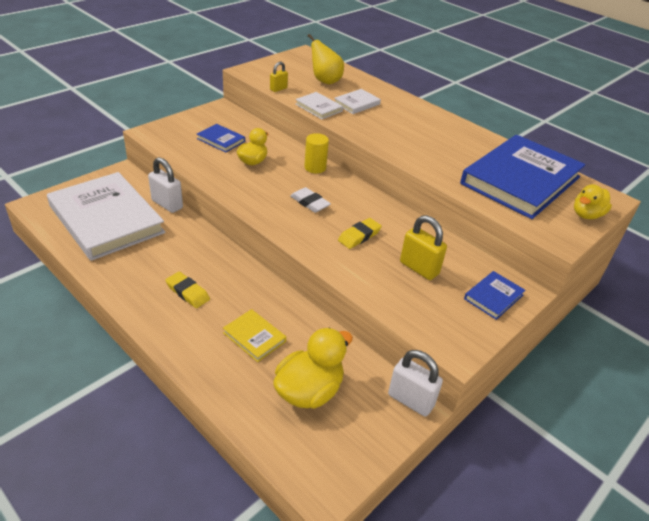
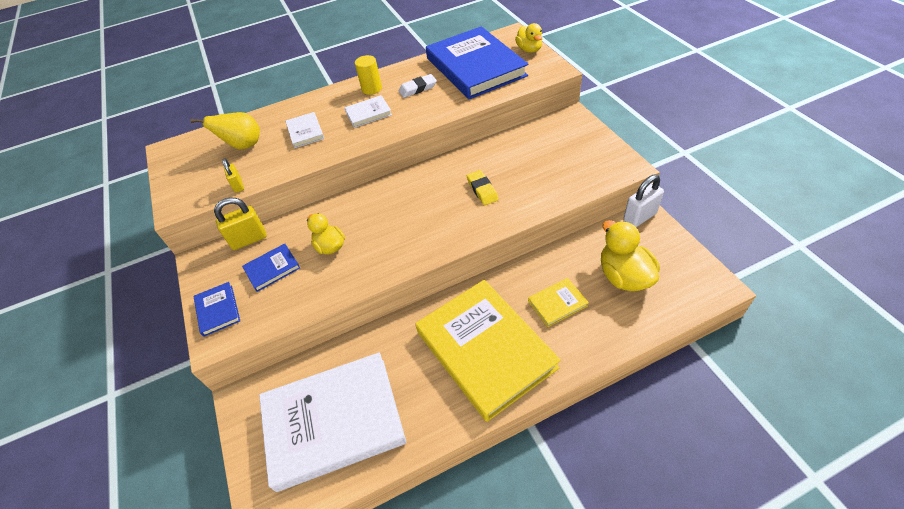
camera: 60 degrees left, 10 degrees up
white padlock [148,157,183,213] -> none
yellow eraser [165,272,210,308] -> yellow book [415,280,561,422]
white eraser [290,187,331,213] -> white eraser moved to [399,74,437,98]
white book [295,92,343,119] -> white book moved to [344,95,392,128]
yellow cylinder [304,133,329,174] -> yellow cylinder moved to [355,55,382,95]
yellow padlock [400,215,447,280] -> yellow padlock moved to [214,197,267,250]
blue book [464,271,525,320] -> blue book moved to [194,282,240,337]

